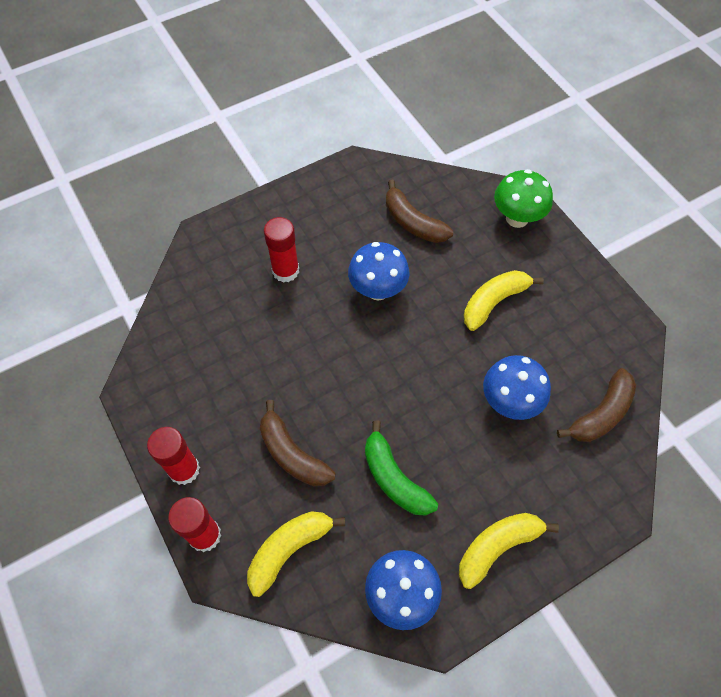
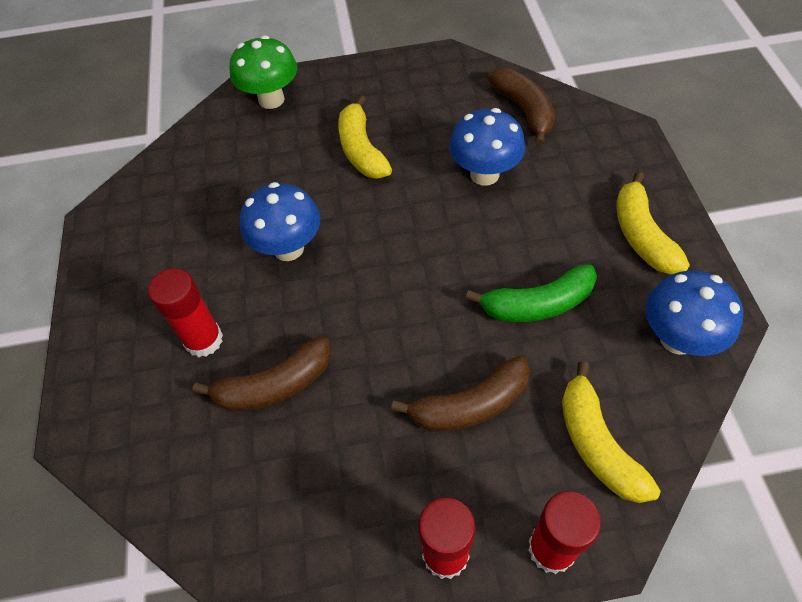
camera: 65 degrees left, 5 degrees down
brown banana [386,180,453,243] -> brown banana moved to [193,336,331,412]

